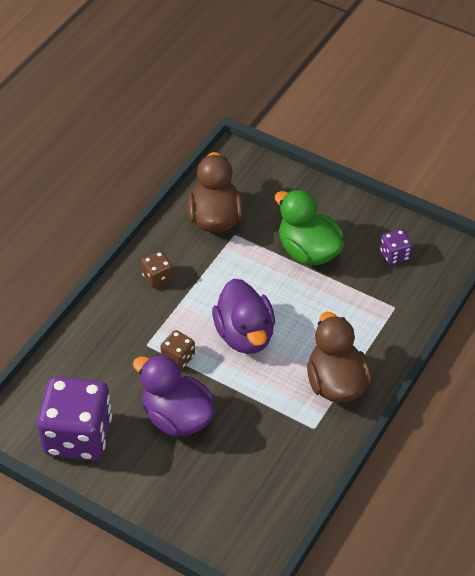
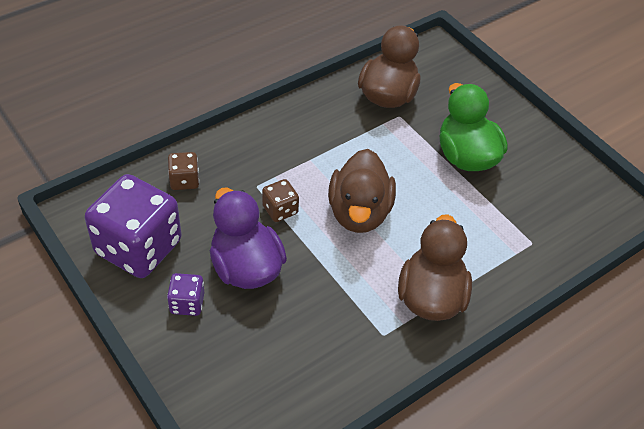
camera: 20 degrees right, 0 degrees up
brown dice [141,251,173,288] -> brown dice moved to [168,152,199,190]
purple duck [212,279,275,354] -> brown duck [328,149,396,233]
purple dice [380,229,412,265] -> purple dice moved to [167,273,204,316]

